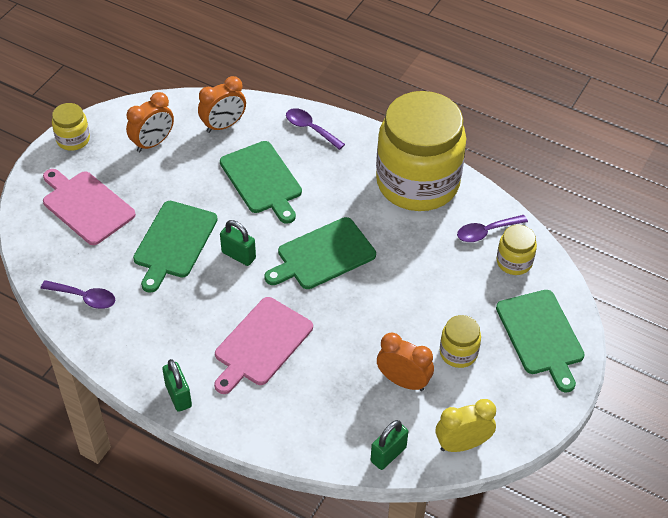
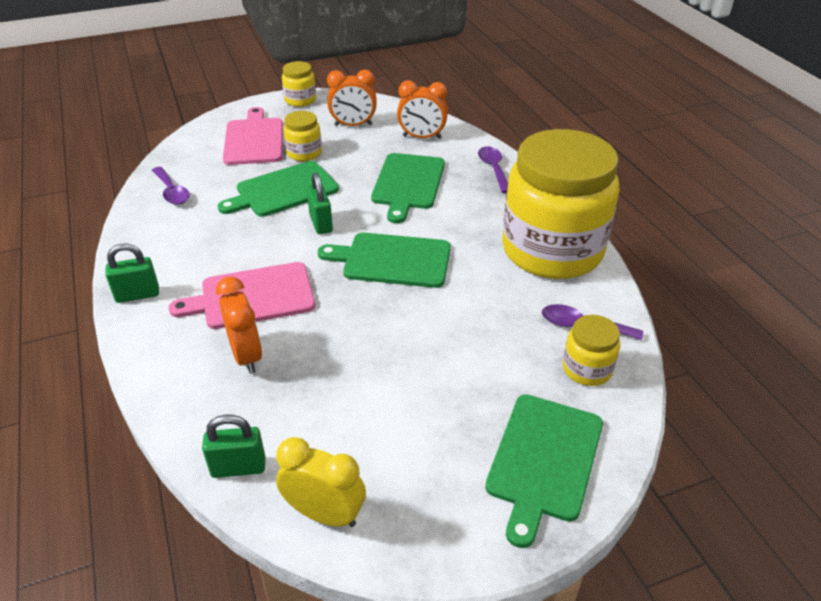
camera: 40 degrees right, 10 degrees down
green padlock [162,359,192,412] -> green padlock turned 60 degrees clockwise [105,244,159,303]
orange clock [377,332,434,391] -> orange clock moved to [216,277,262,374]
yellow jar [440,315,481,368] -> yellow jar moved to [283,111,322,161]

